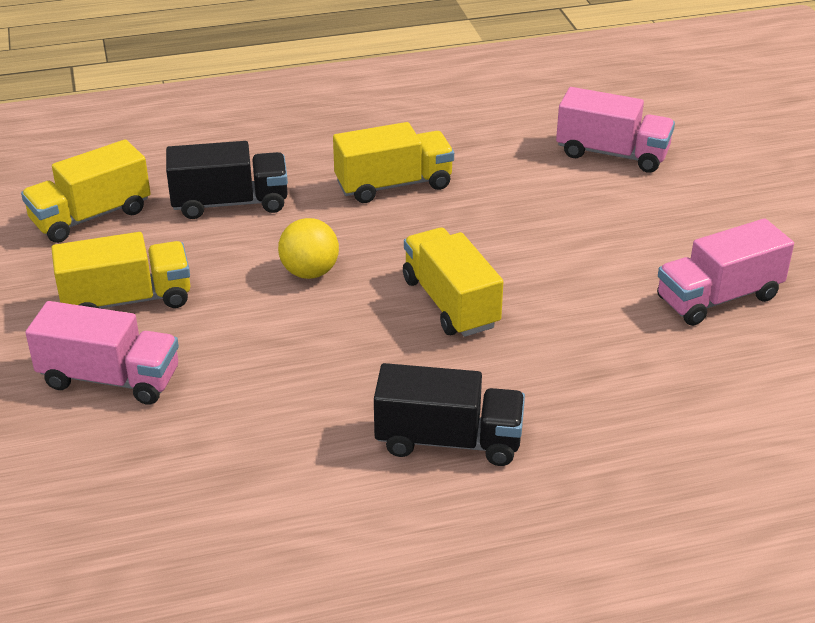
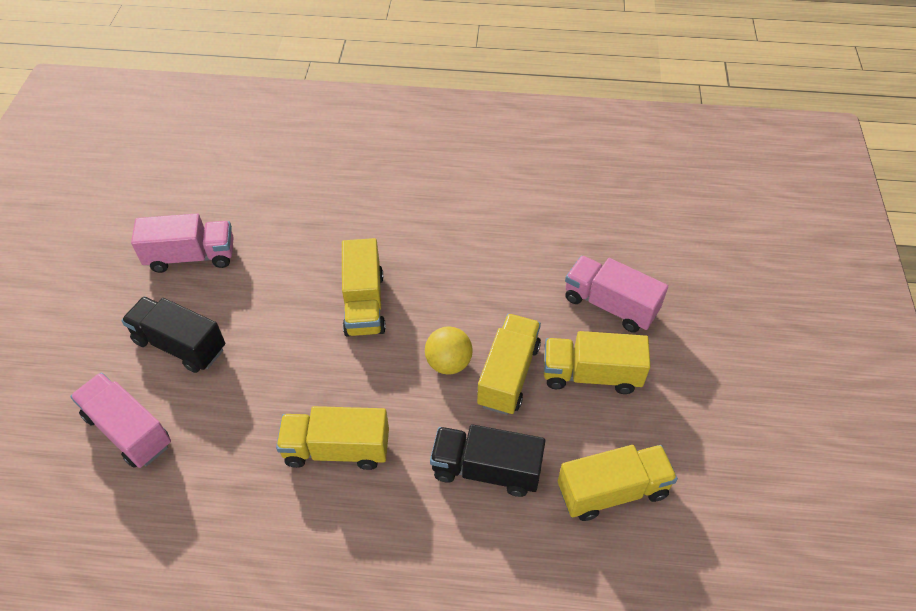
camera: 160 degrees left, 15 degrees up
black truck [374,363,525,466] -> black truck moved to [121,296,225,373]
none -> yellow truck [477,314,541,415]

